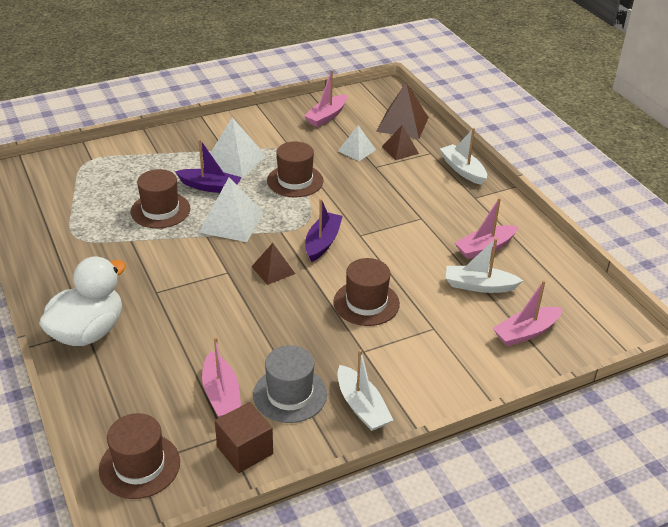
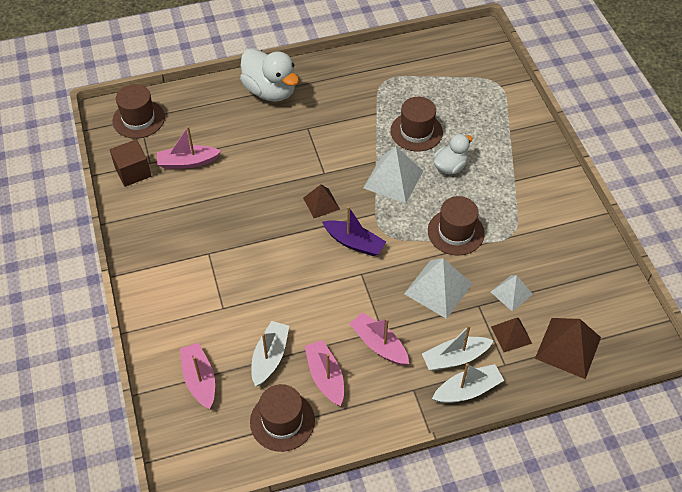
camera: 100 degrees right, 15 degrees up
purple boat [175,139,242,193] -> white duck [433,134,473,175]
white pyramid [203,117,266,179] -> white pyramid moved to [404,258,472,319]
grey hat [253,345,327,423] -> none
pink boat [304,70,347,127] -> pink boat moved to [349,312,409,365]
brown hat [333,258,400,326] -> brown hat moved to [250,384,315,452]
white boat [337,350,393,431] -> white boat moved to [422,325,494,371]

